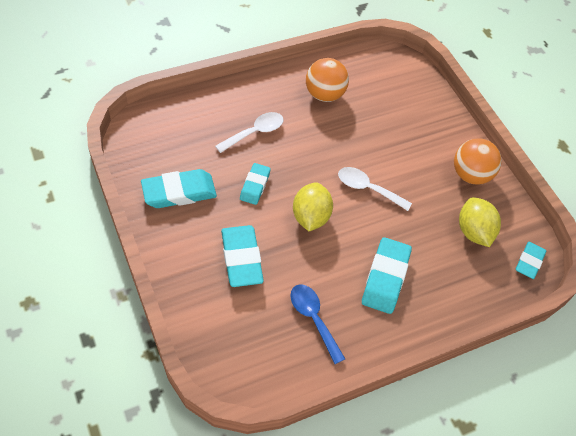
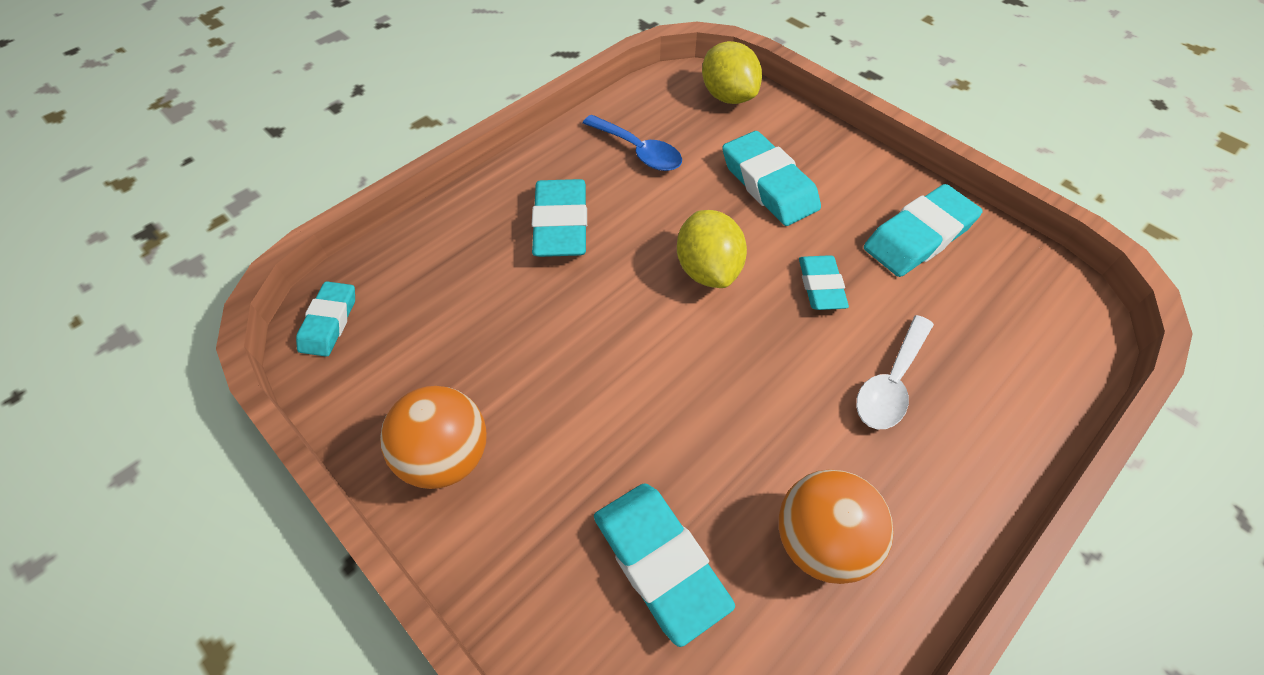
camera: 165 degrees right, 0 degrees up
white spoon [338,167,412,211] -> none
yellow lemon [459,197,501,247] -> yellow lemon moved to [702,41,762,104]
none -> turquoise eraser [594,483,735,647]

